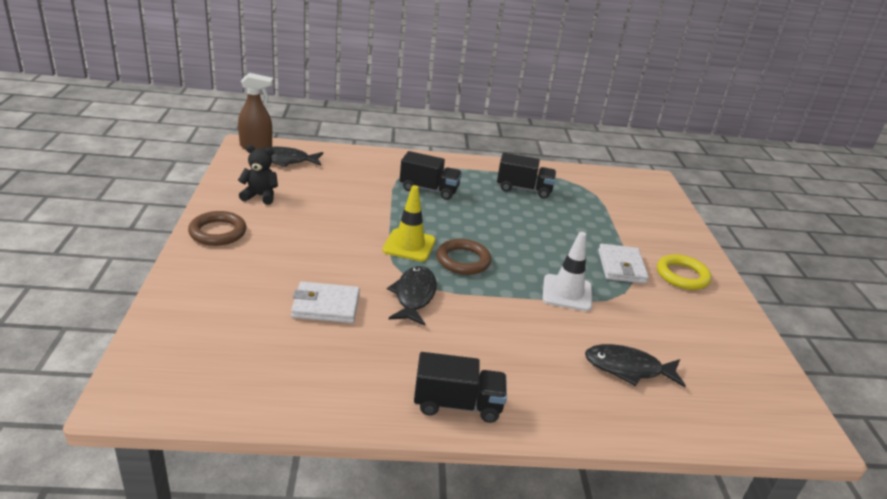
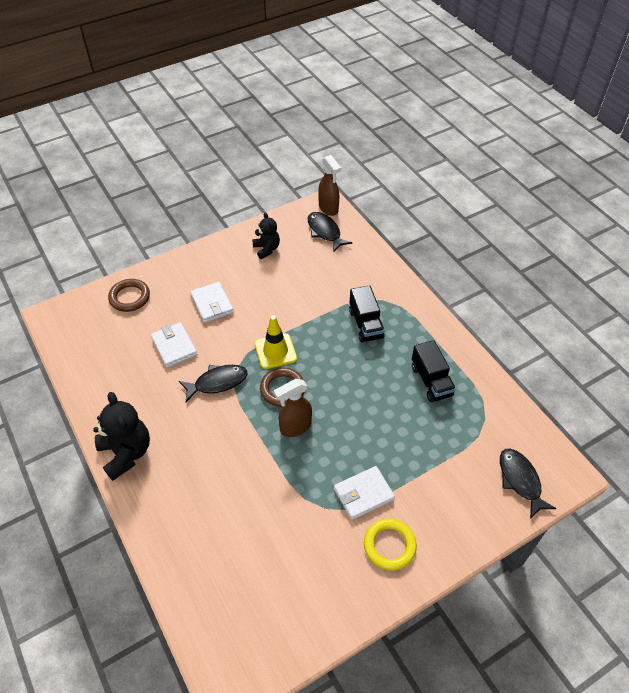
camera: 65 degrees right, 20 degrees up
brown ring [188,211,246,246] -> brown ring moved to [108,279,150,312]
black truck [414,352,507,423] -> black teddy bear [93,392,150,481]
white traffic cone [542,232,592,311] -> none
black fish [585,344,686,387] -> black fish moved to [500,449,557,519]
none -> white wallet [190,282,234,323]
none -> brown spray bottle [274,379,312,437]

